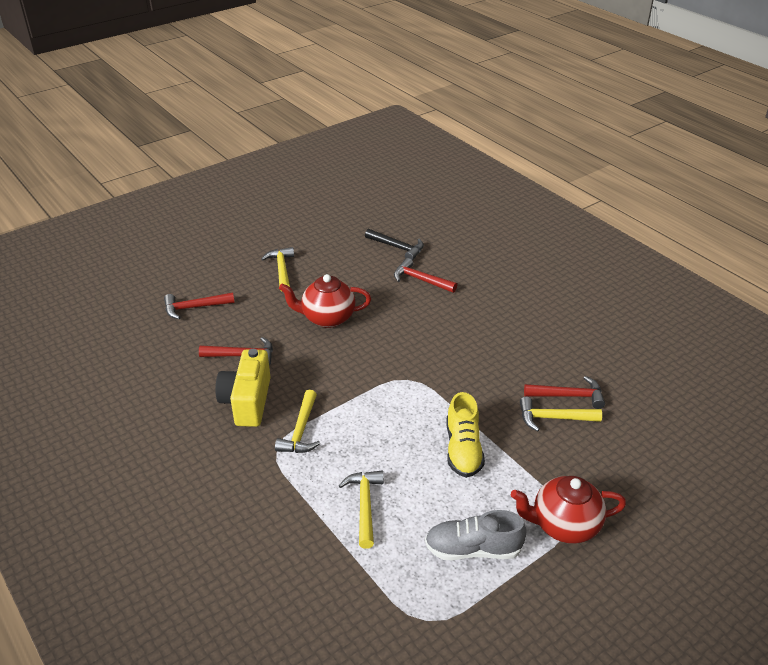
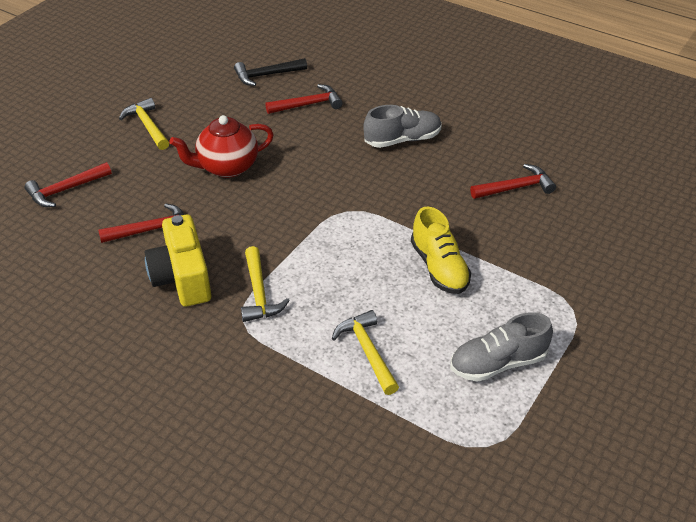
camera: 20 degrees left, 5 degrees up
black hammer [365,229,424,261] -> black hammer turned 150 degrees clockwise [234,58,307,86]
red hammer [394,258,457,293] -> red hammer turned 150 degrees clockwise [265,84,343,114]
red teapot [511,476,626,544] -> none
yellow hammer [520,396,602,431] -> none
none -> grey shoe [363,105,442,148]

